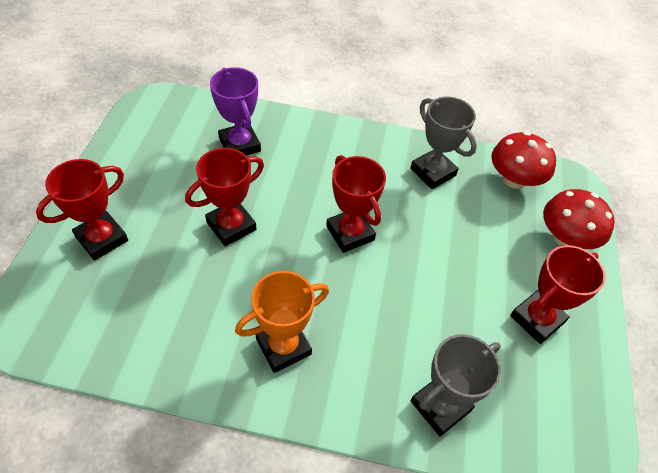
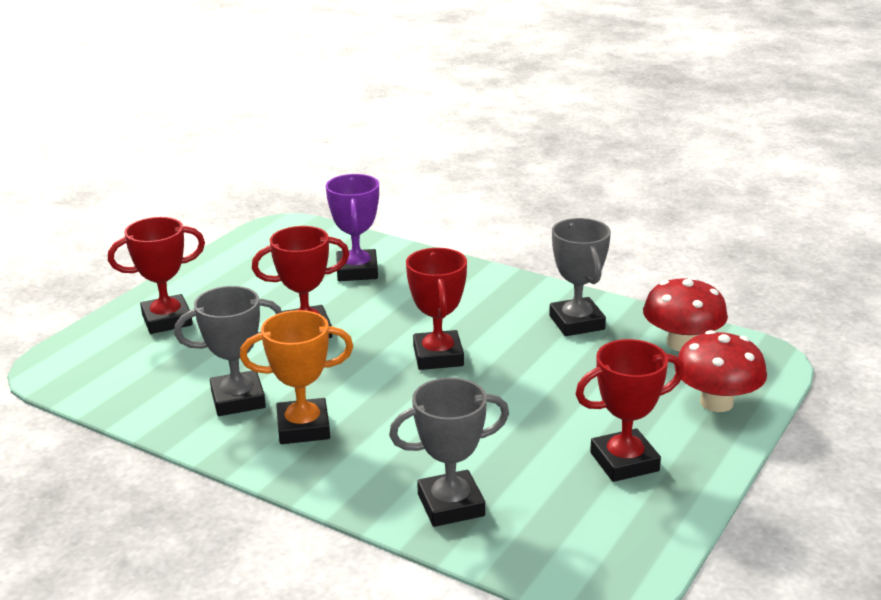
camera: 25 degrees right, 25 degrees down
none -> grey trophy [174,286,282,416]

